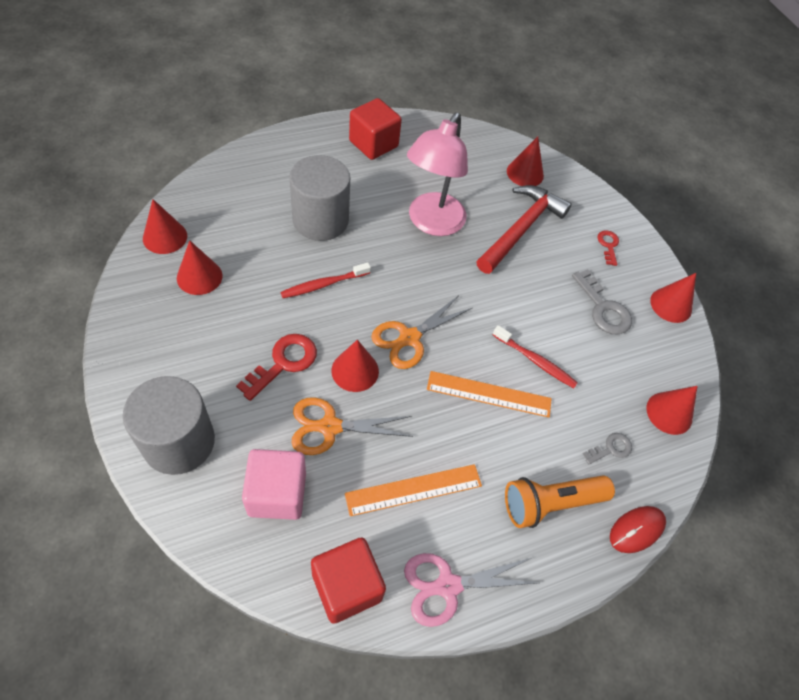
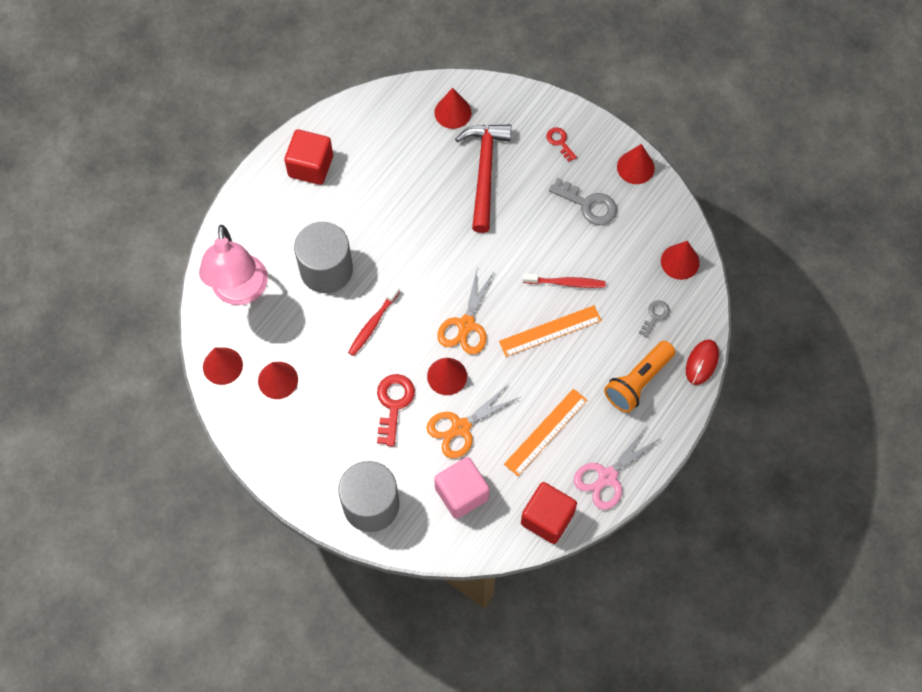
camera: 25 degrees left, 10 degrees up
pink lamp [407,112,468,236] -> pink lamp moved to [199,225,268,305]

